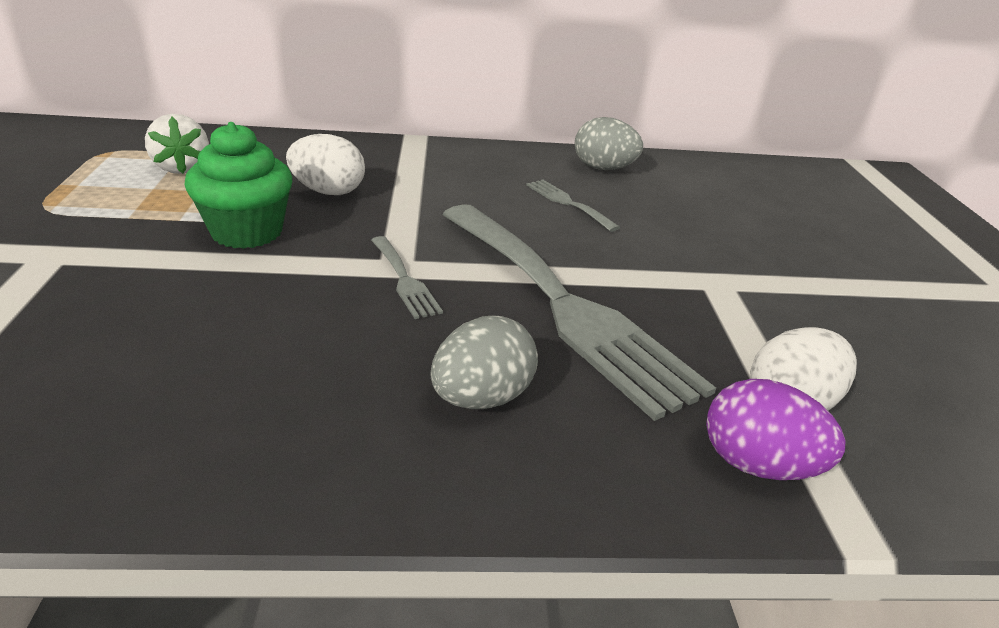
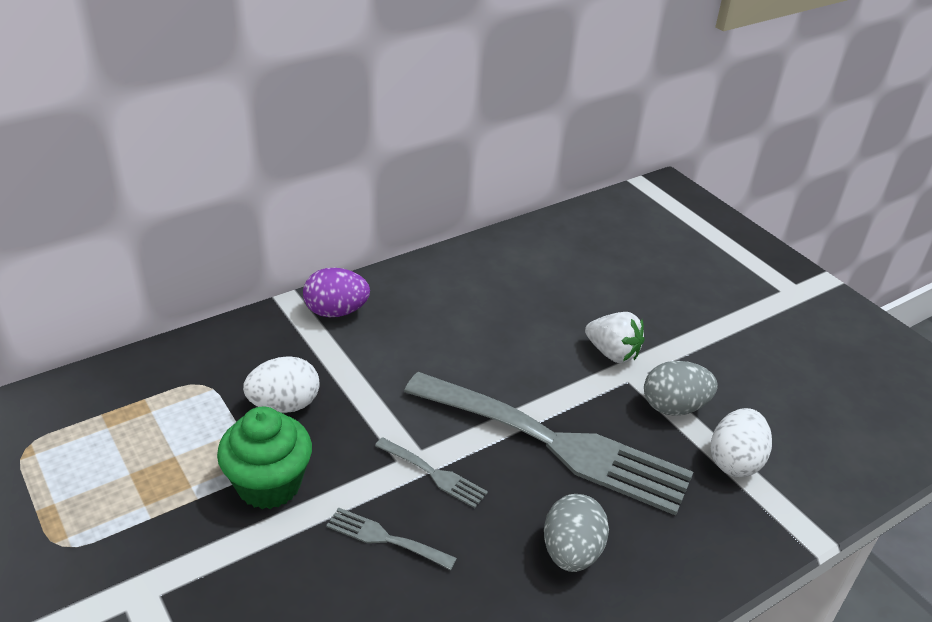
camera: 30 degrees left, 5 degrees up
white strawberry [145,114,209,174] -> white strawberry moved to [585,312,645,363]
grey fork [526,180,620,232] -> grey fork moved to [326,507,457,570]
grey egg [575,117,643,170] -> grey egg moved to [644,361,718,416]
purple egg [706,379,845,480] -> purple egg moved to [303,268,370,317]

